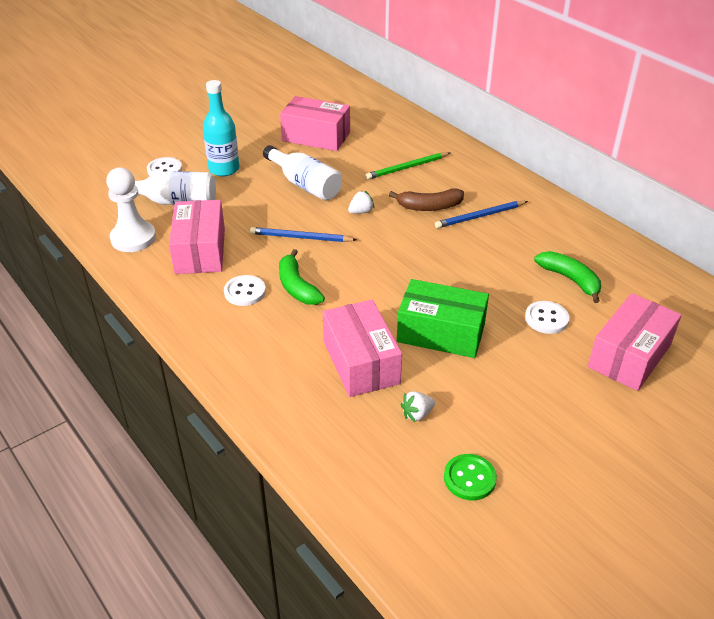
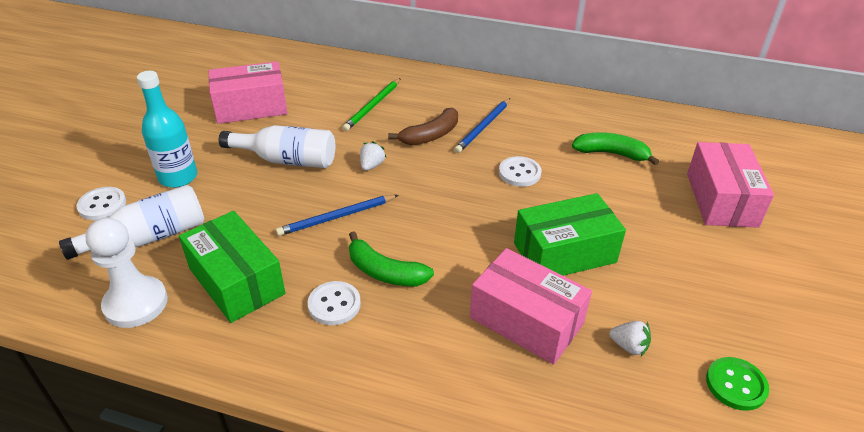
camera: 35 degrees left, 0 degrees up
pink box [169,200,225,274] -> green box [179,211,285,323]
white strawberry [401,391,435,422] -> white strawberry turned 90 degrees counterclockwise [609,321,651,356]
white button [525,301,570,334] -> white button moved to [499,156,541,187]

